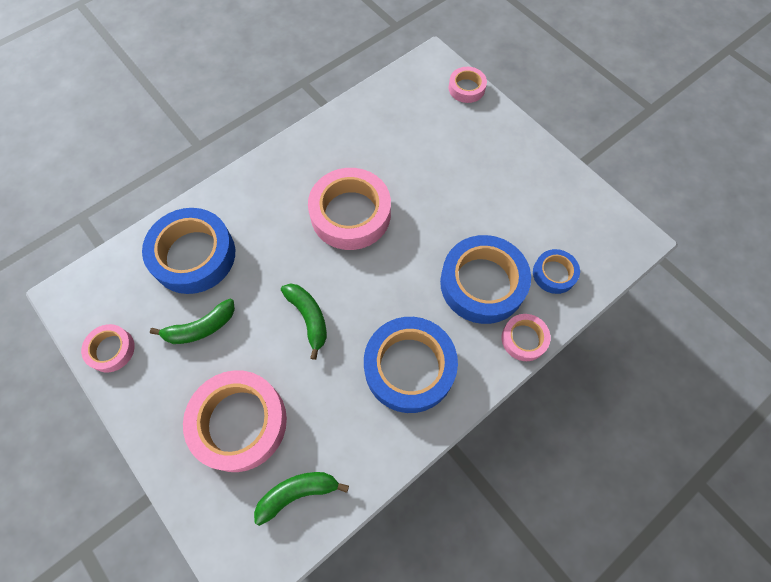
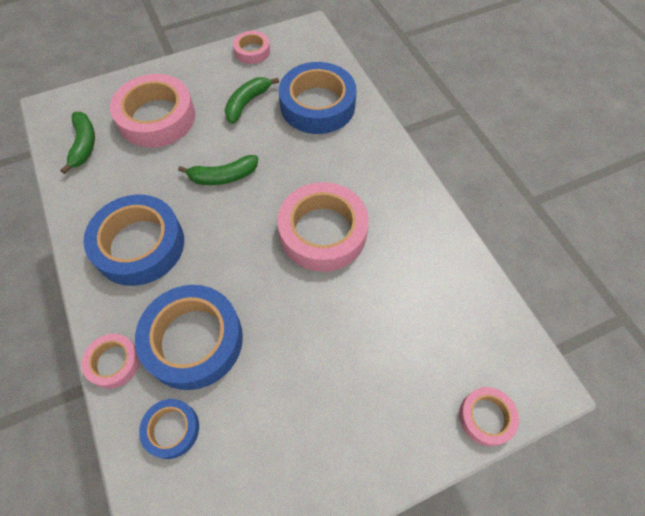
camera: 105 degrees right, 5 degrees down
green banana [150,299,235,344] -> green banana turned 45 degrees clockwise [225,77,279,124]

